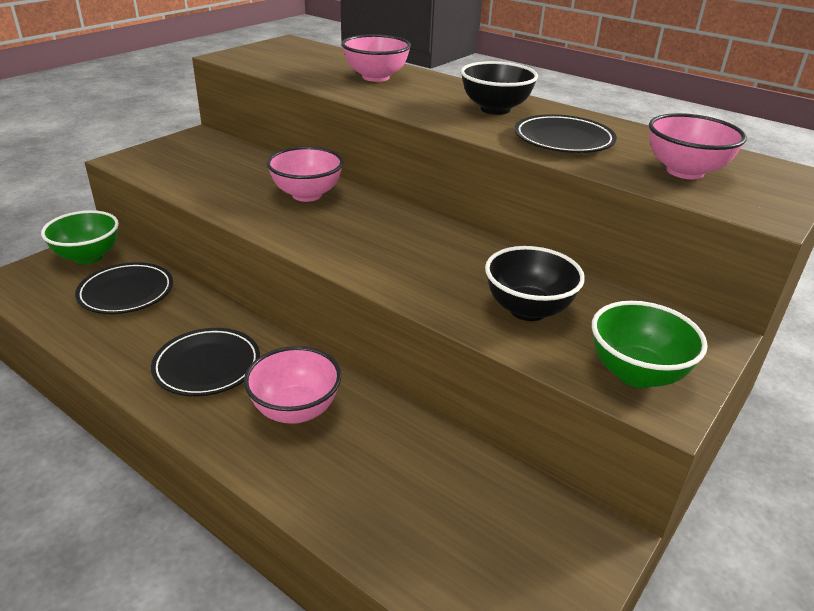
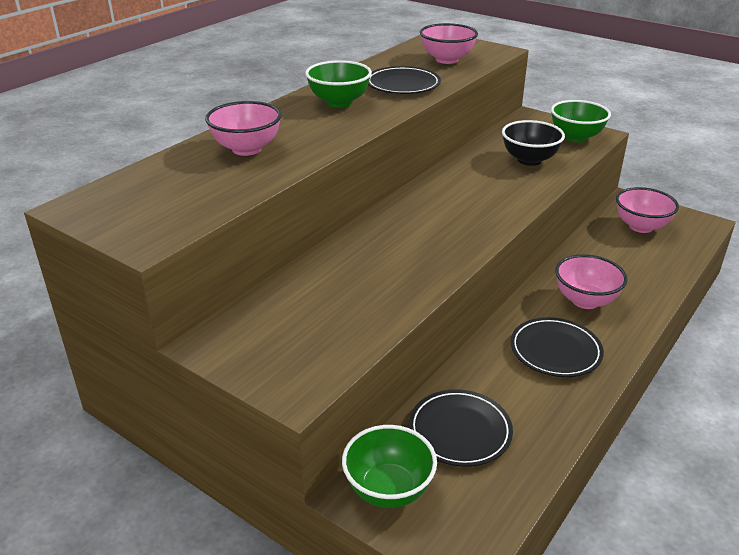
camera: 90 degrees left, 0 degrees up
pink bowl [267,146,343,202] -> pink bowl moved to [616,187,679,233]
black bowl [461,61,538,115] -> green bowl [305,60,372,108]

